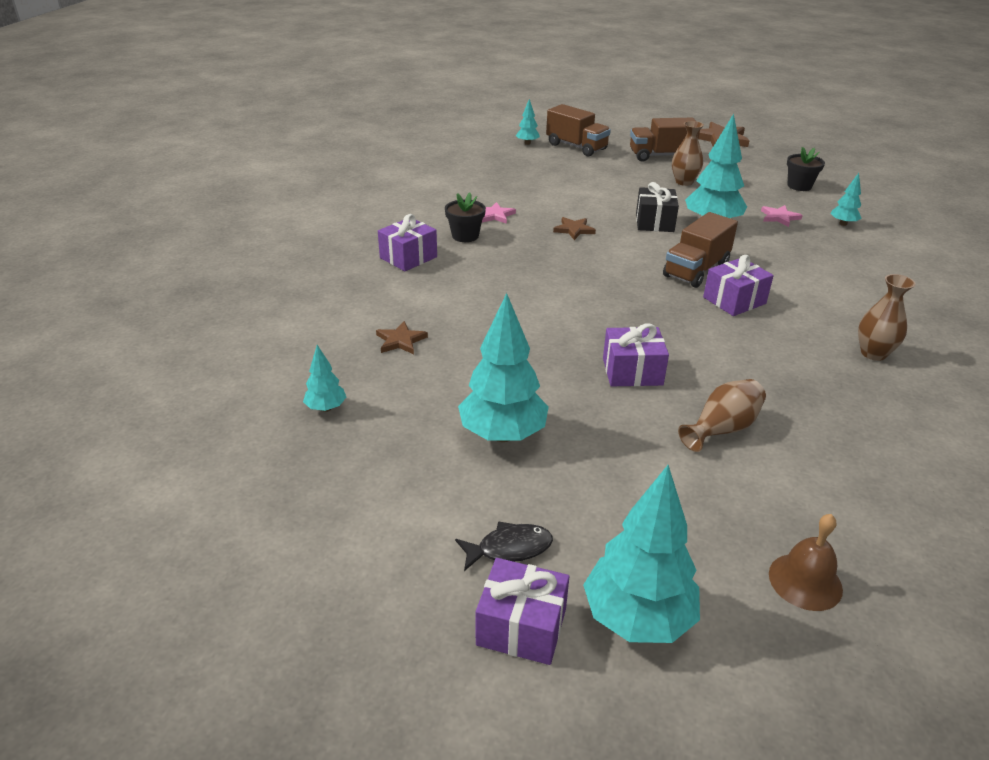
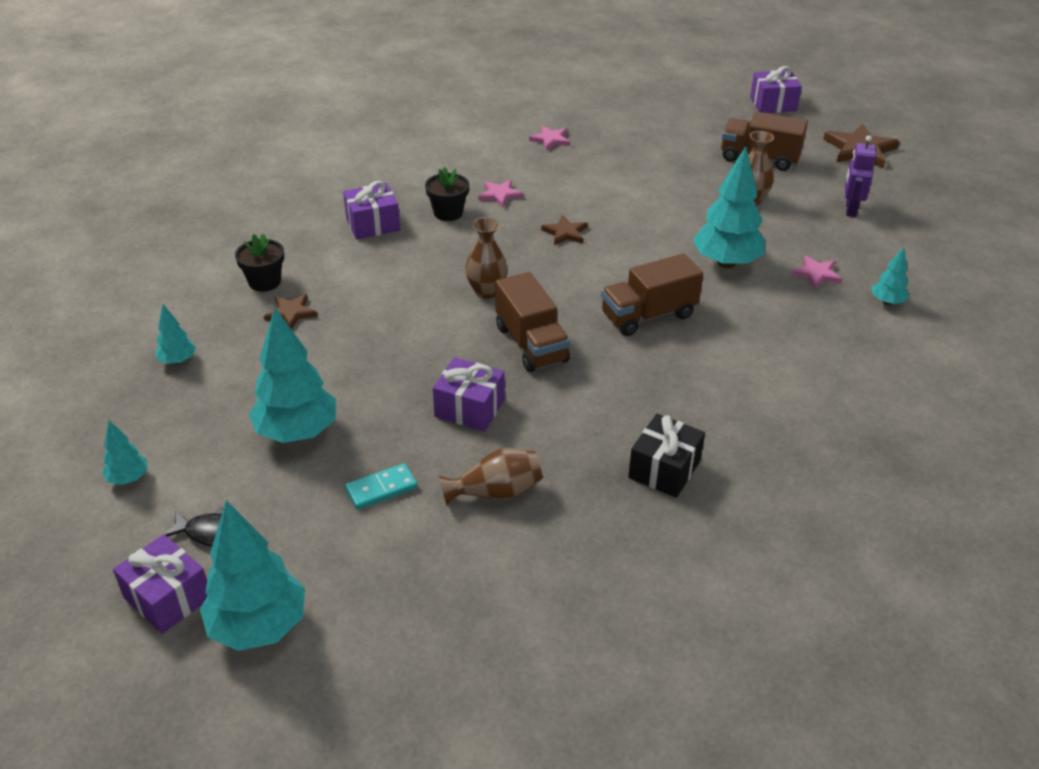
camera: 25 degrees right, 5 degrees up
turquoise tree [516,99,540,145] -> turquoise tree moved to [102,420,148,485]
brown truck [546,104,611,157] -> brown truck moved to [495,272,570,372]
black gift [636,182,679,232] -> black gift moved to [628,414,705,498]
purple gift [703,255,774,316] -> purple gift moved to [750,66,802,113]
brown bell [769,514,843,611] -> none
black flower pot [787,147,825,191] -> black flower pot moved to [235,233,284,292]
brown vase [858,274,916,361] -> brown vase moved to [465,217,508,299]
none -> turquoise domino [345,463,418,510]
none -> pink star [529,126,570,151]
none -> purple robot [845,136,876,217]

